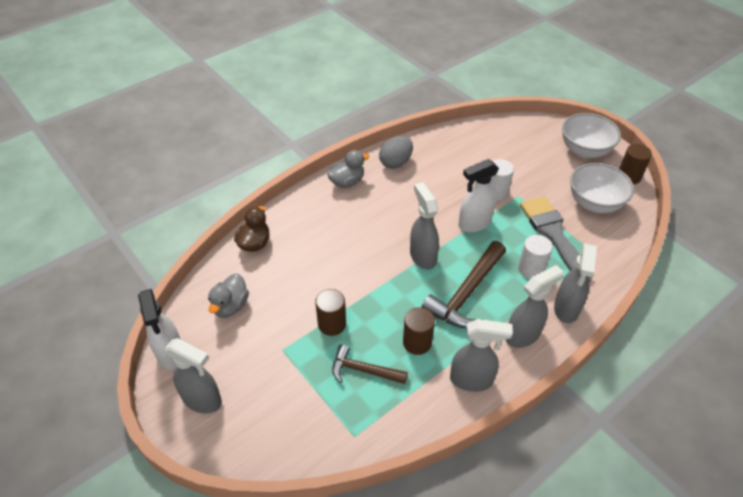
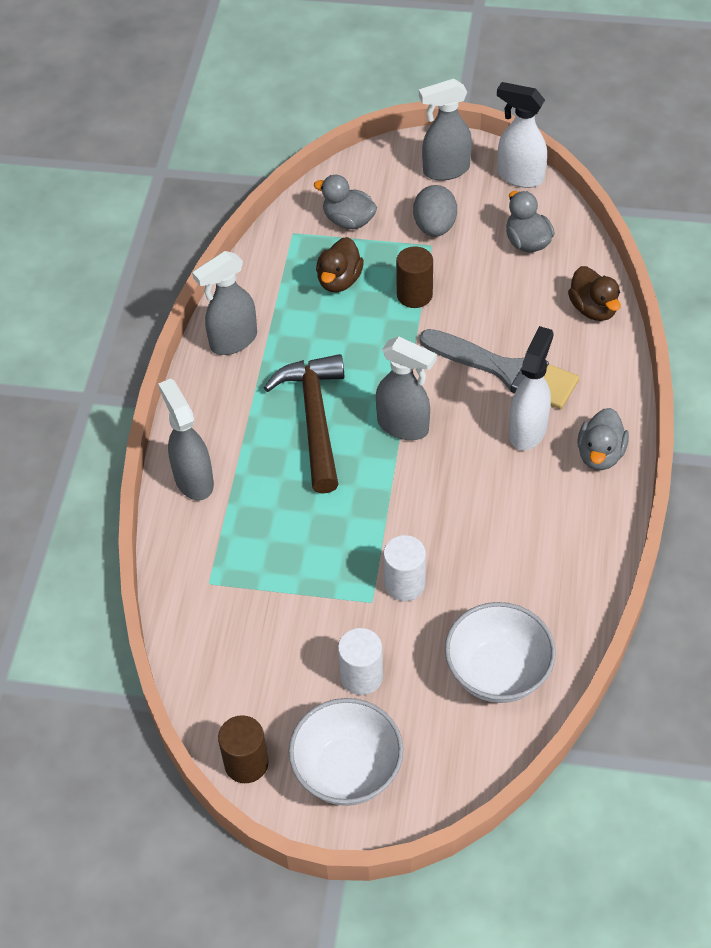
camera: 140 degrees right, 5 degrees up
brown hammer [332,344,408,384] -> brown duck [316,237,364,292]
grey egg [379,136,413,169] -> grey egg moved to [413,185,457,237]
brown cylinder [403,307,435,355] -> none
white spray bottle [459,159,499,232] -> white spray bottle moved to [509,326,554,450]
grey spray bottle [506,265,564,348] -> none
white cylinder [518,235,553,279] -> white cylinder moved to [338,628,383,695]
grey brush [520,196,593,283] -> grey brush moved to [420,329,579,409]
white bowl [570,163,634,213] -> white bowl moved to [445,602,556,703]
none -> grey duck [314,175,377,229]

